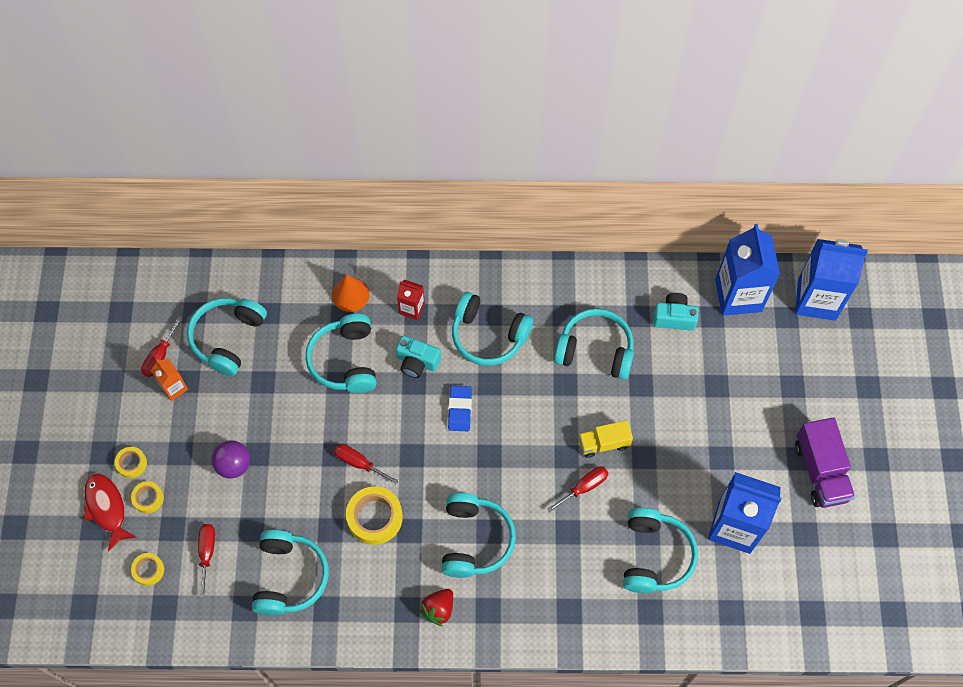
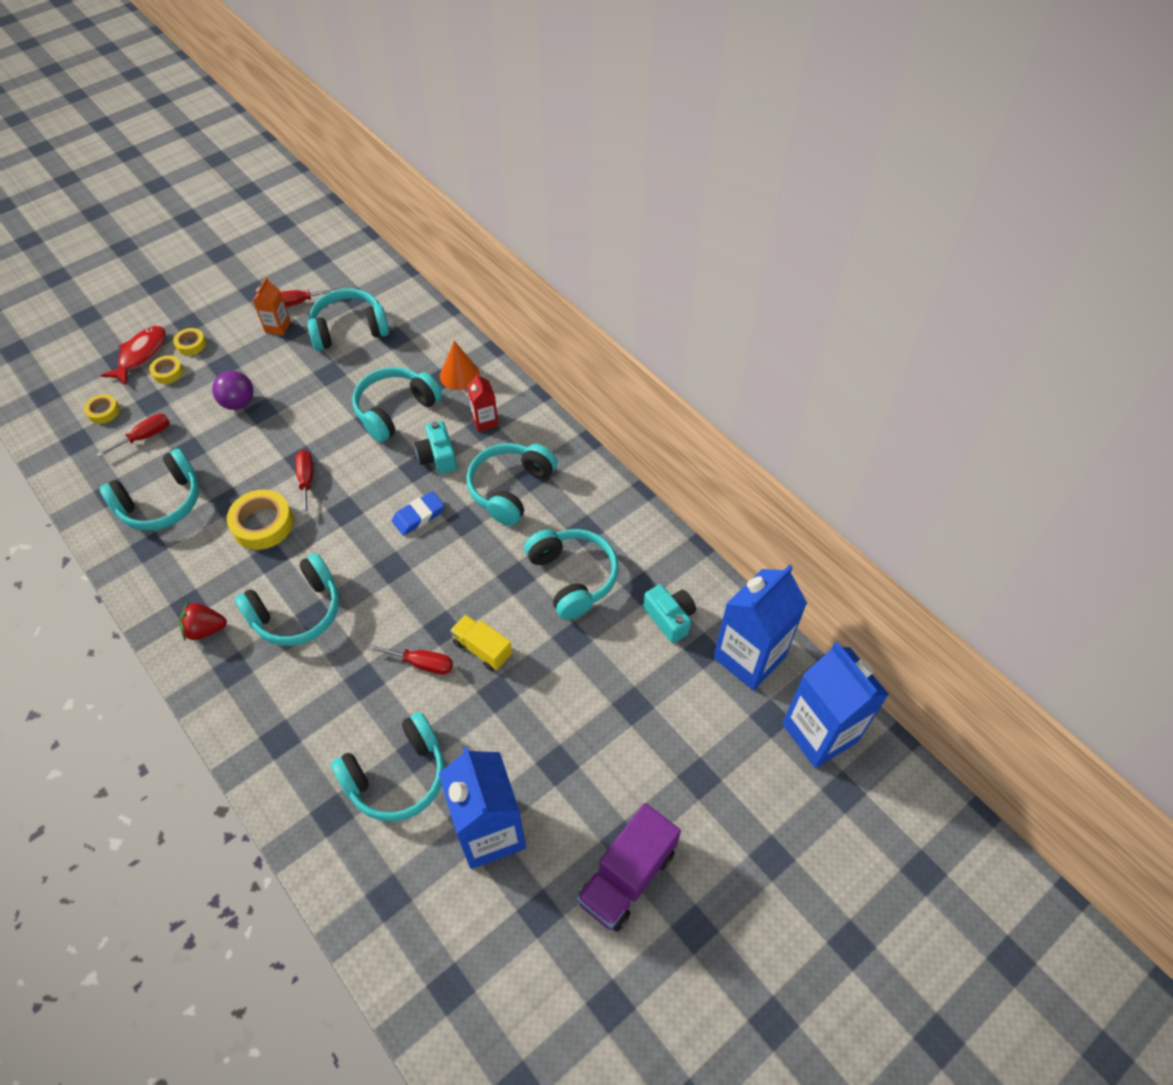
camera: 50 degrees right, 10 degrees down
turquoise headphones [452,292,533,366] -> turquoise headphones turned 45 degrees clockwise [466,443,557,526]

